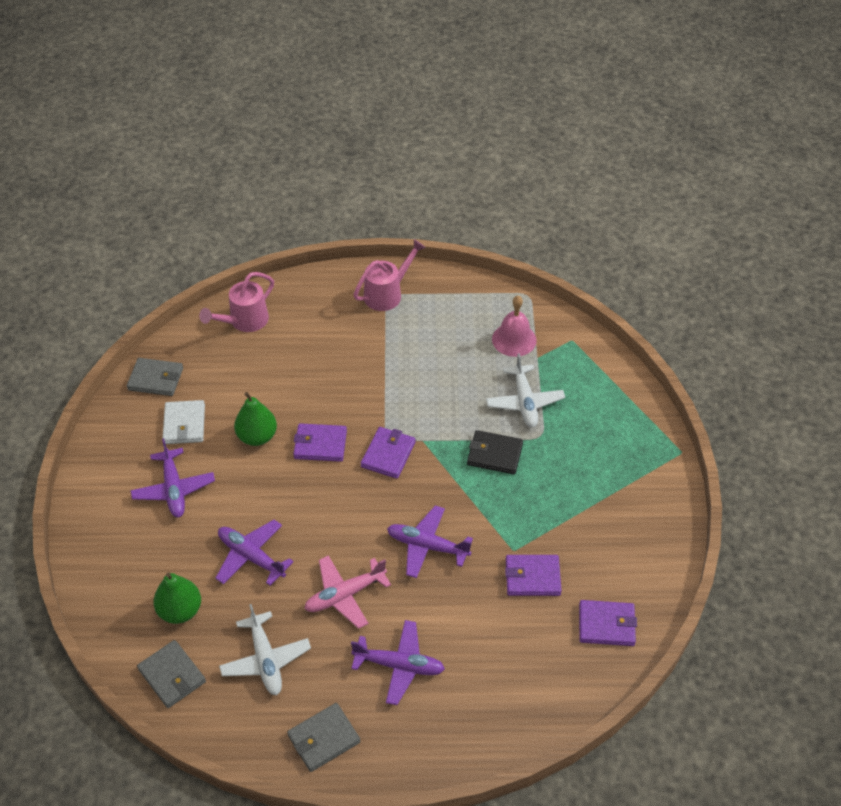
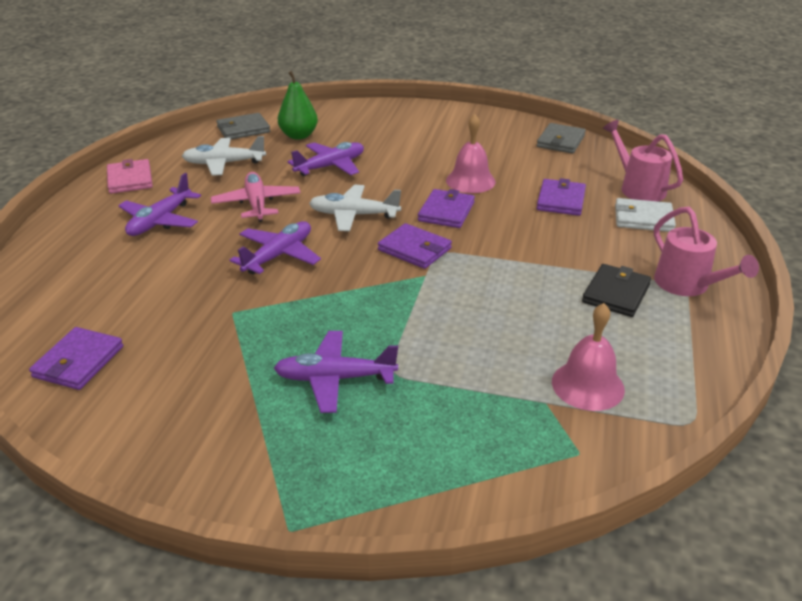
camera: 105 degrees right, 15 degrees down
purple plane [130,438,215,518] -> purple plane moved to [274,331,398,413]
white wallet [162,400,205,444] -> white wallet moved to [615,198,676,232]
green pear [234,392,277,446] -> pink bell [446,114,496,193]
grey wallet [287,703,360,772] -> pink wallet [107,159,153,194]
black wallet [467,430,523,474] -> black wallet moved to [582,264,651,317]
white plane [486,353,565,428] -> white plane moved to [309,185,401,231]
purple wallet [505,555,562,596] -> purple wallet moved to [537,178,586,216]

